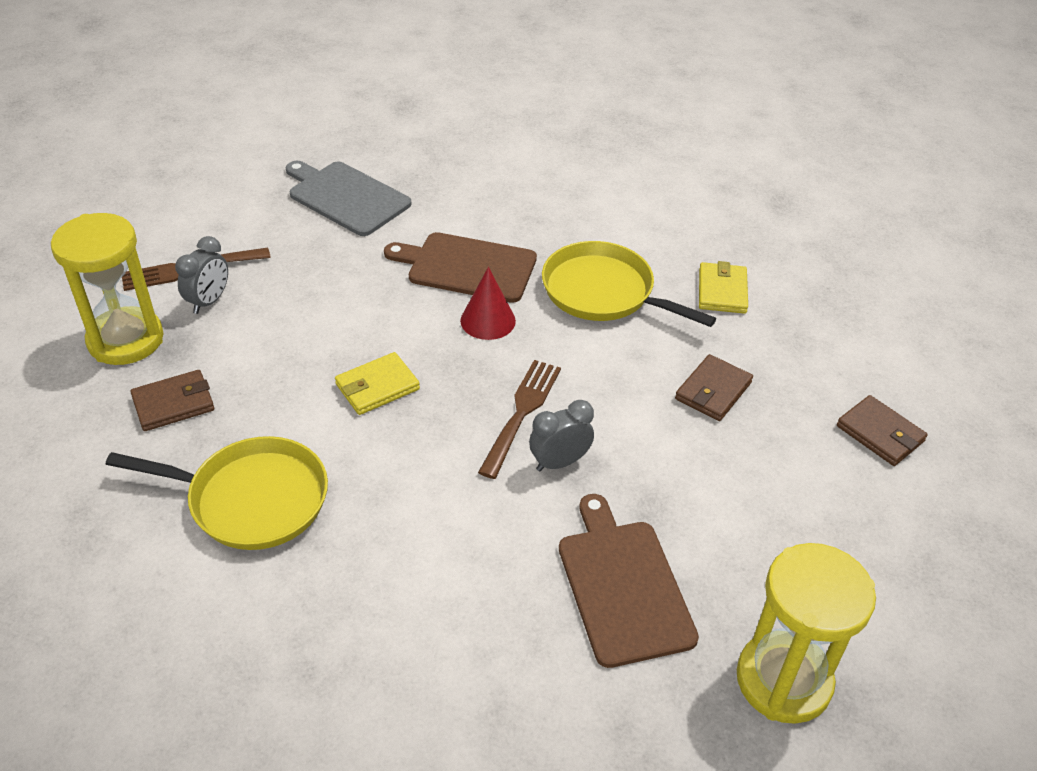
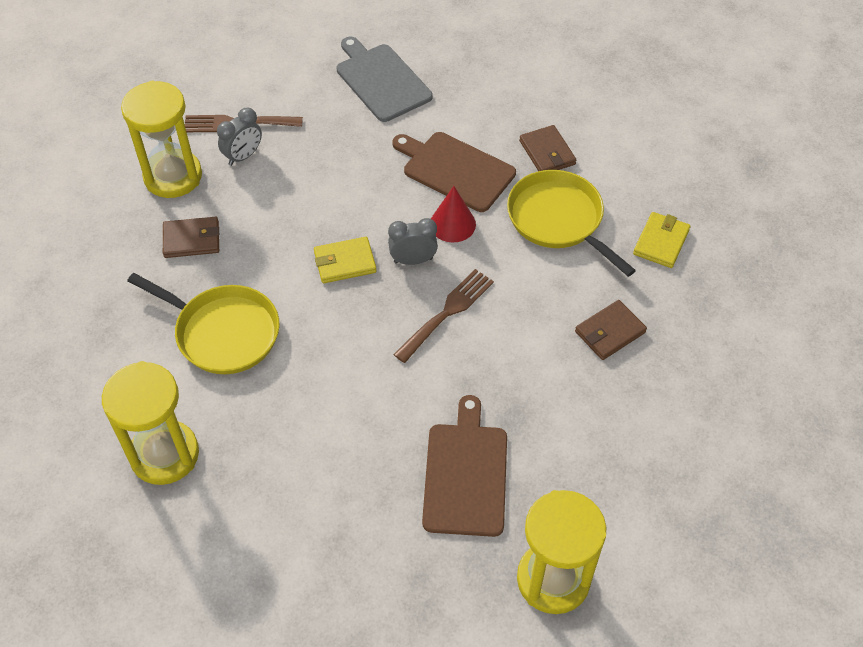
camera: 20 degrees right, 10 degrees up
grey clock [529,400,594,471] -> grey clock moved to [388,218,438,265]
brown wallet [837,395,928,466] -> brown wallet moved to [519,125,576,171]
none -> yellow hourglass [102,361,199,485]

